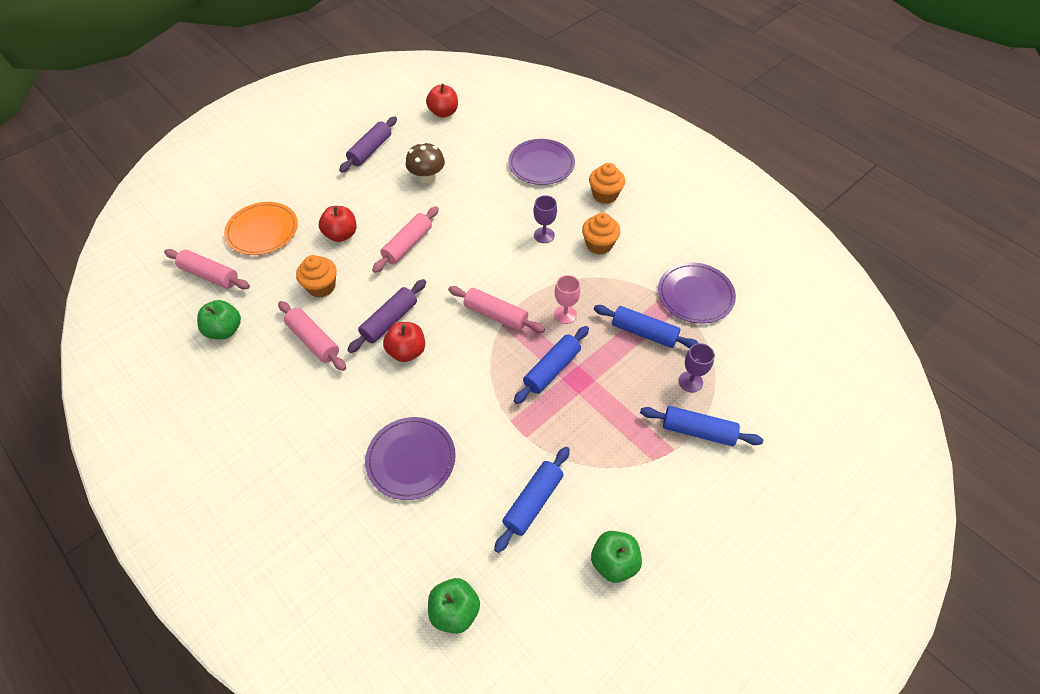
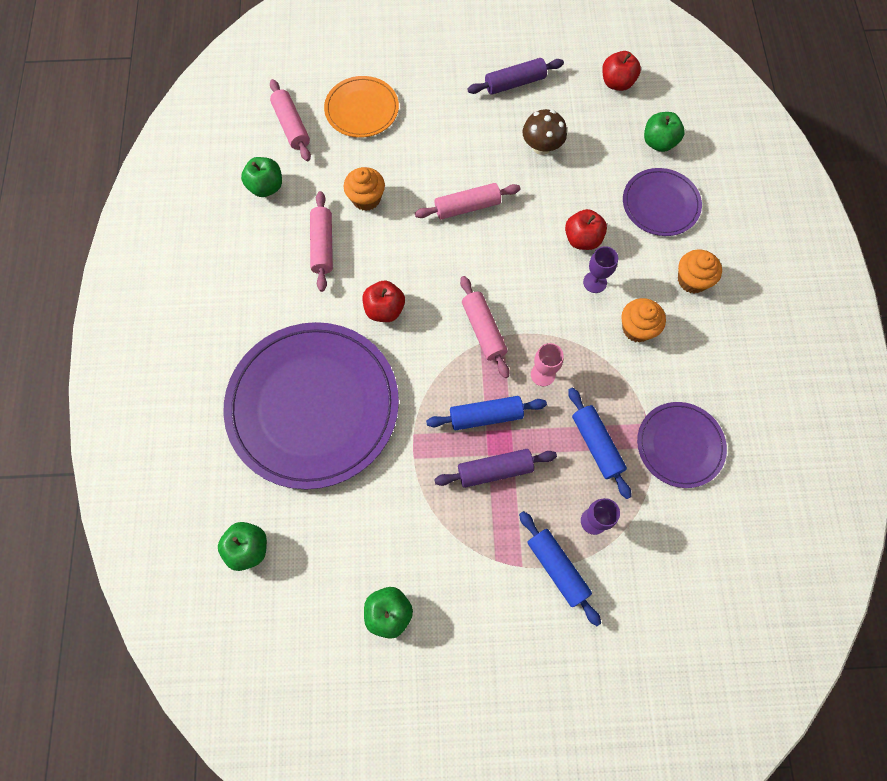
camera: 40 degrees right, 15 degrees up
red apple [319,206,357,242] -> red apple moved to [565,209,607,250]
purple rolling pin [347,279,426,353] -> purple rolling pin moved to [434,449,557,488]
purple plate [365,417,456,500] -> purple plate [223,322,399,489], size x1.99
blue rolling pin [494,447,570,553] -> none
none -> green apple [644,112,685,152]

